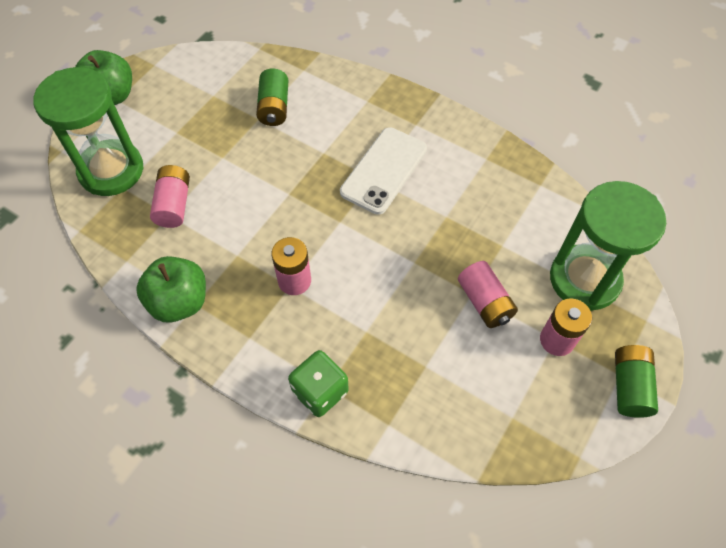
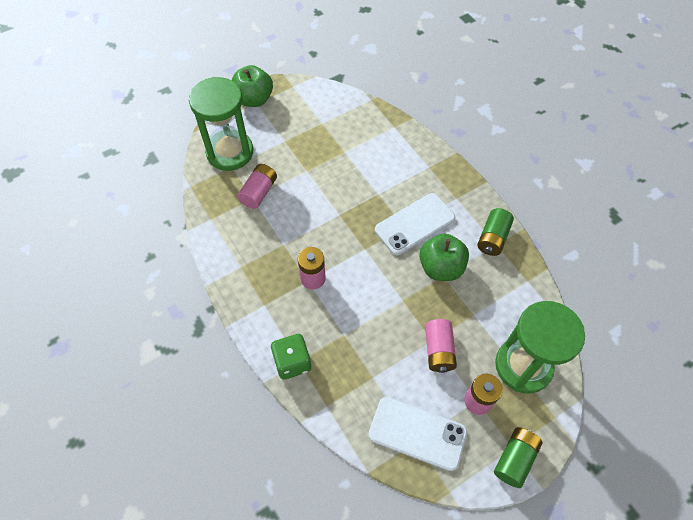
camera: 25 degrees right, 0 degrees up
green apple [136,256,206,323] -> green apple moved to [419,233,469,281]
green battery [256,68,288,126] -> green battery moved to [477,208,514,256]
none -> white phone [368,397,467,471]

